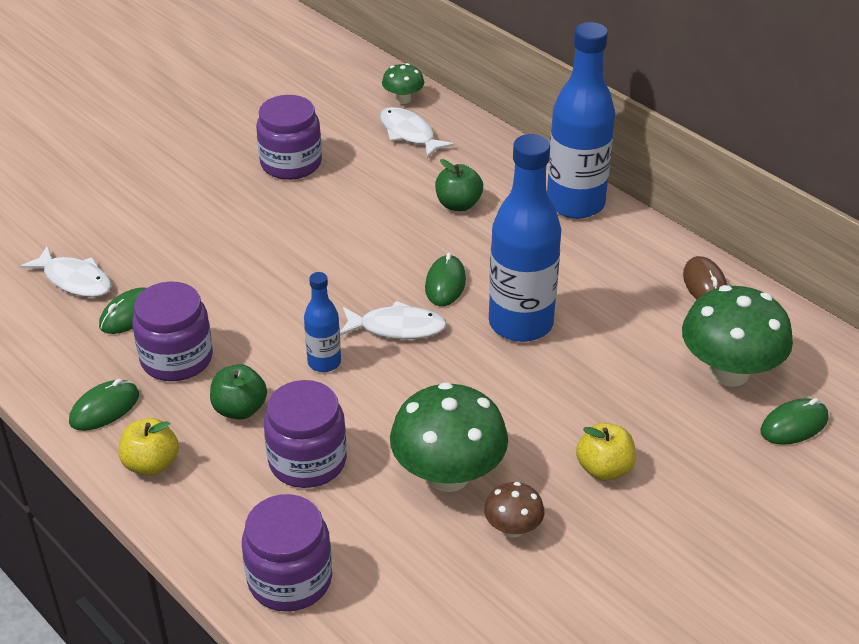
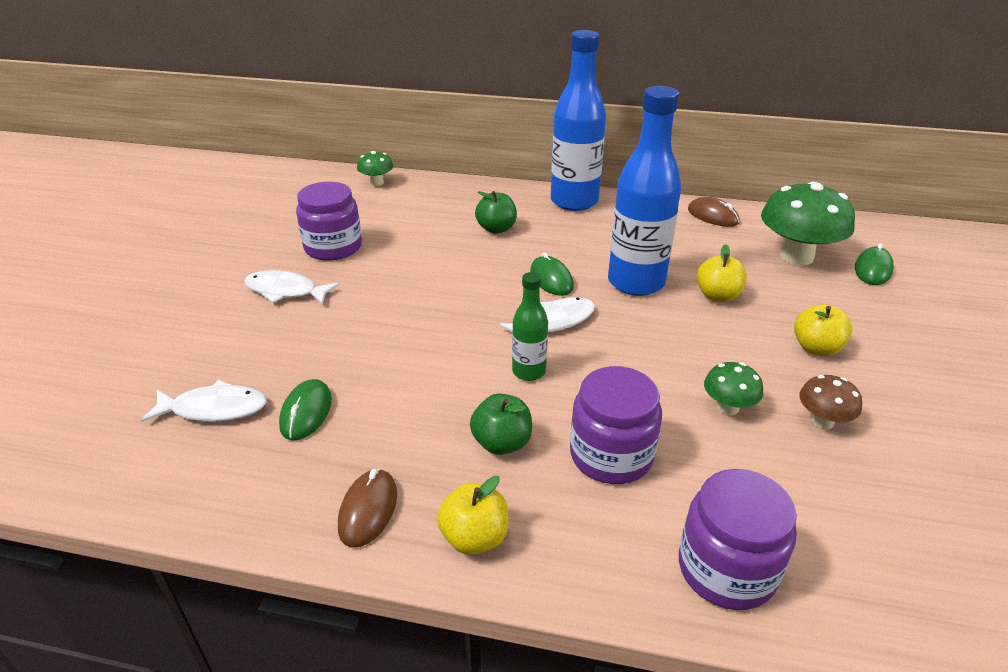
camera: 35 degrees left, 5 degrees down
green mouse [69,379,139,431] -> brown mouse [338,469,397,548]
purple jar [132,282,213,381] -> none
blue bottle [304,272,341,372] -> green bottle [512,272,548,381]
white fish [380,107,454,158] -> white fish moved to [244,270,339,304]
green mushroom [390,382,508,492] -> green mushroom [704,362,763,415], size x0.50
none -> yellow apple [697,244,747,302]

